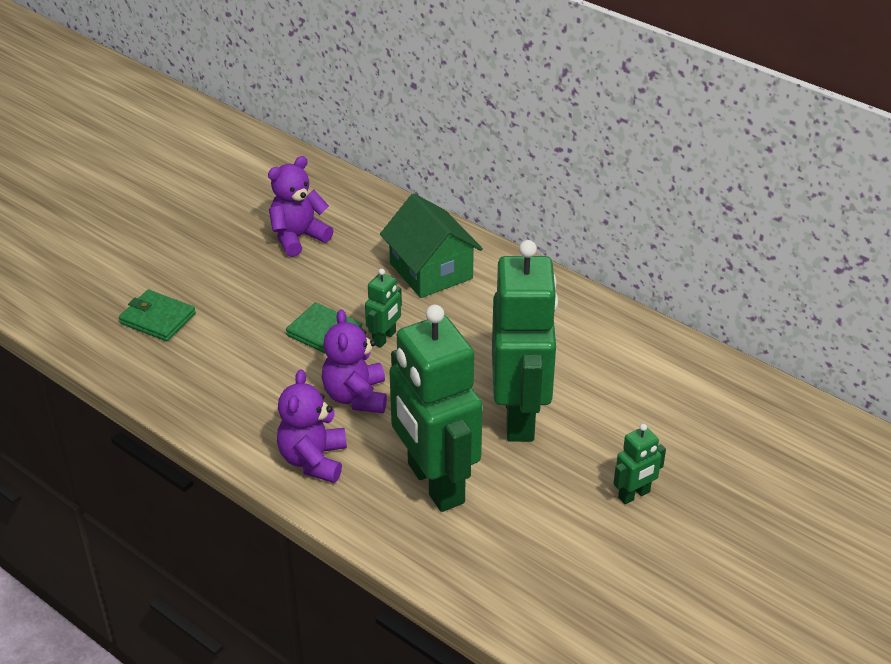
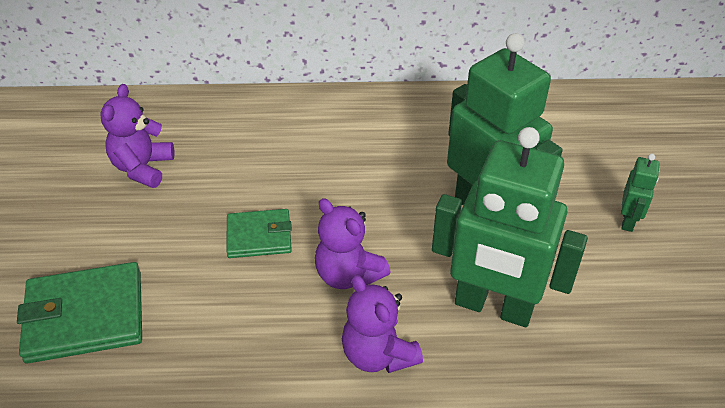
camera: 40 degrees left, 5 degrees up
green wallet [119,290,196,341] -> green wallet [17,262,142,364], size x1.63
green robot [365,269,402,348] -> none
green house [380,193,483,298] -> none

